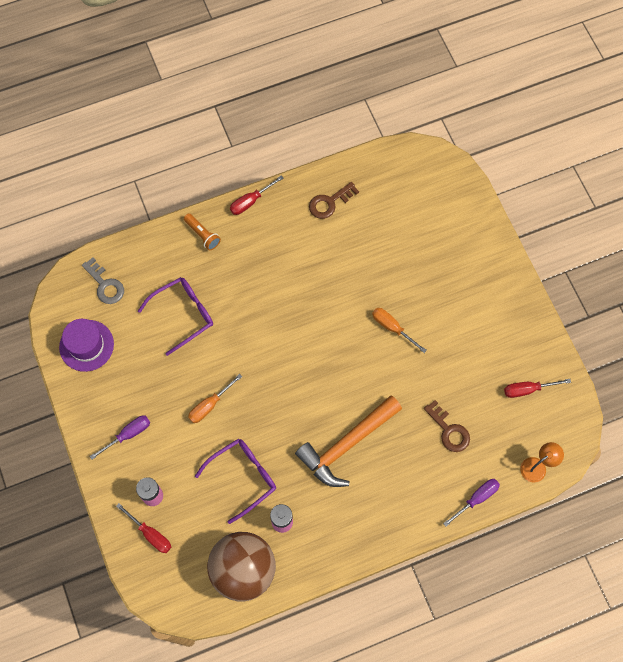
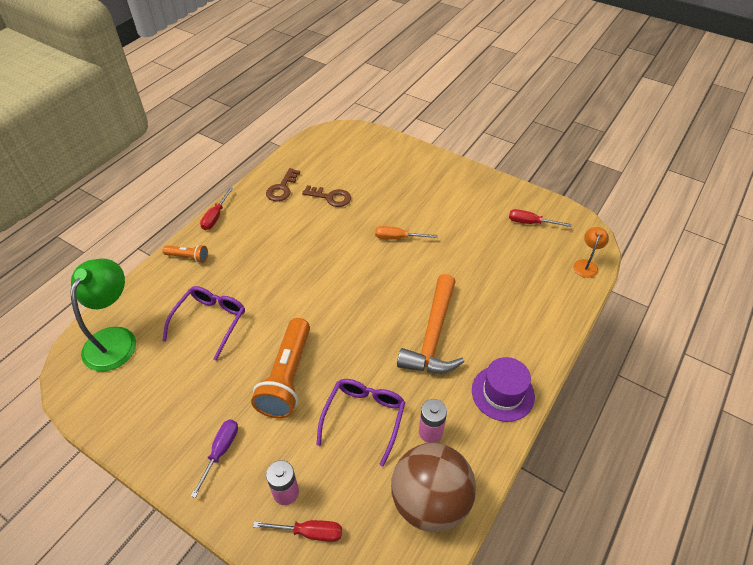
camera: 35 degrees left, 20 degrees down
purple hat [59,319,114,372] -> purple hat moved to [472,357,535,422]
grey key [82,257,124,304] -> green lamp [70,258,136,371]
orange screwdriver [188,374,242,423] -> orange flashlight [251,318,310,419]
brown key [424,400,470,452] -> brown key moved to [302,185,351,207]
purple screwdriver [443,479,500,526] -> none
red screwdriver [504,379,571,398] -> red screwdriver turned 60 degrees clockwise [509,209,571,227]

